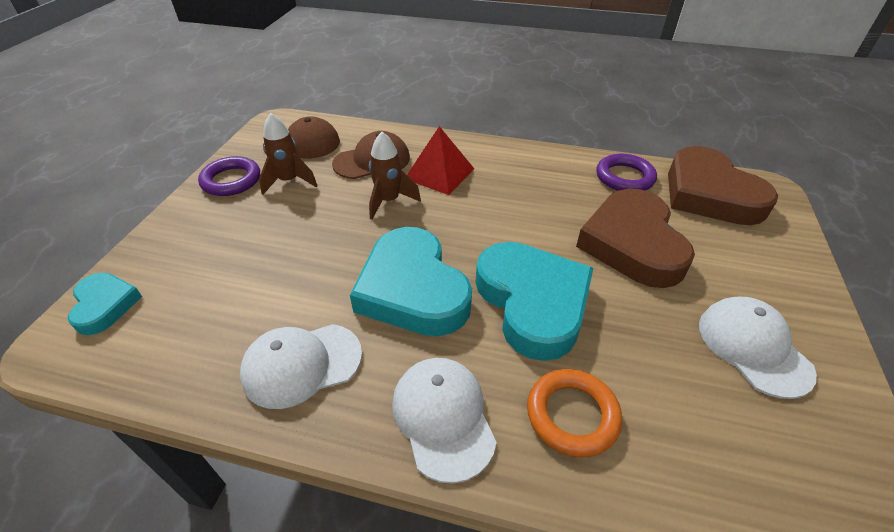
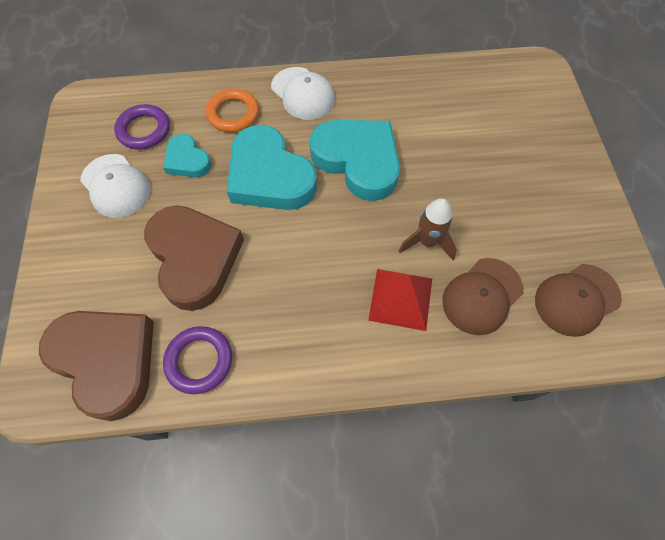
camera: 160 degrees right, 20 degrees up
turquoise heart [68,273,142,335] -> turquoise heart moved to [163,134,211,177]
purple ring [198,156,260,196] -> purple ring moved to [114,104,170,150]
white cap [240,324,362,409] -> none
brown rocket [259,113,318,195] -> none

